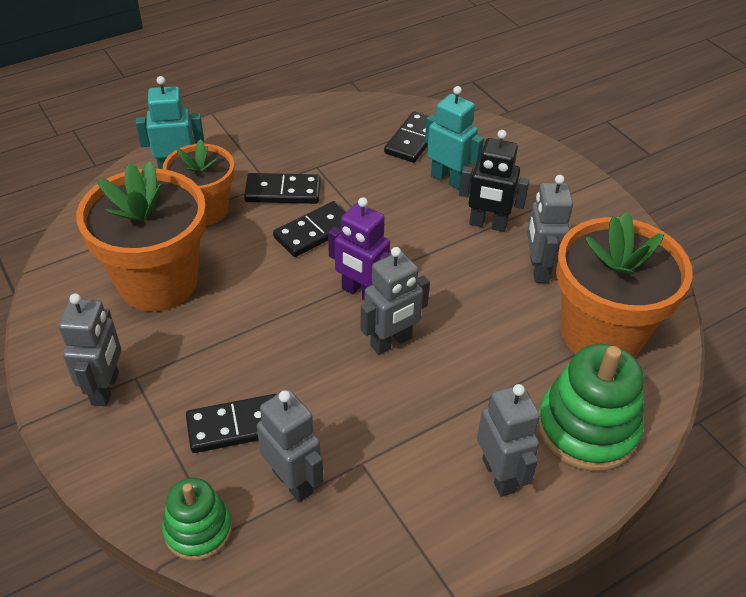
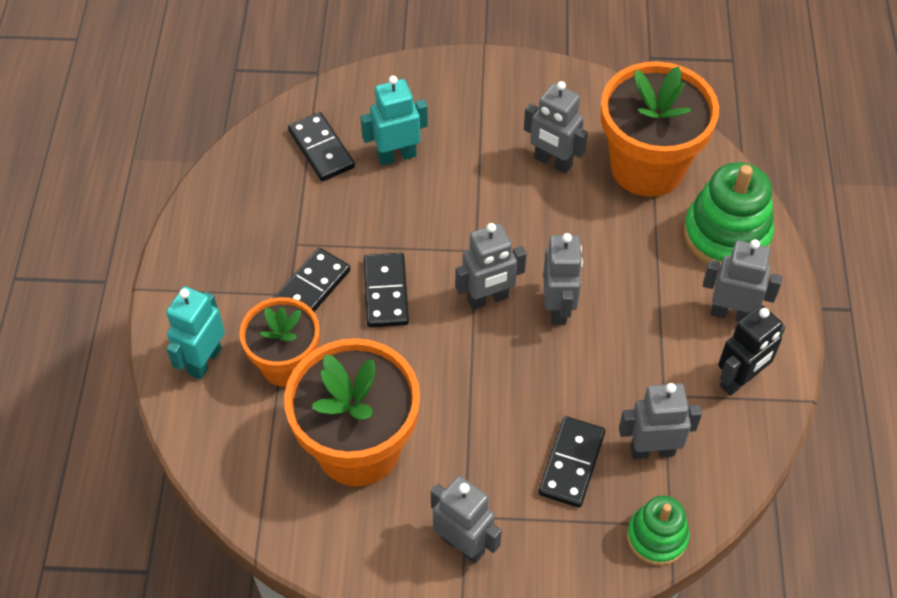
camera: 55 degrees left, 10 degrees up
purple robot [328,197,391,301] -> grey robot [455,223,526,310]
black robot [459,130,530,232] -> black robot moved to [718,305,785,396]

